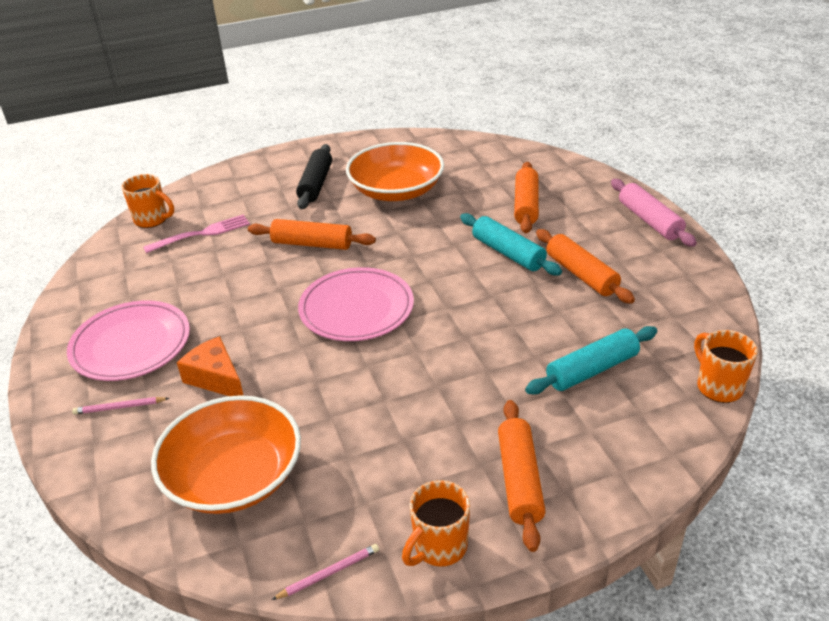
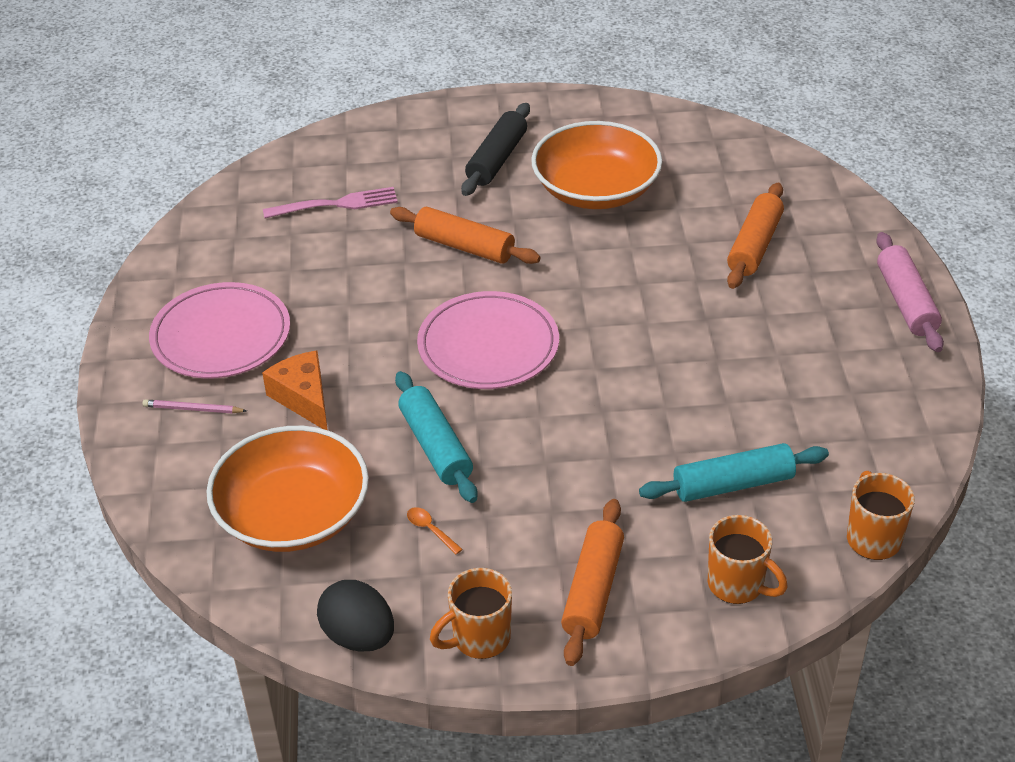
camera: 15 degrees right, 5 degrees up
orange mug [121,174,174,228] -> orange mug moved to [708,515,788,604]
pink pencil [272,544,379,600] -> black egg [317,580,394,652]
turquoise rolling pin [460,213,562,276] -> turquoise rolling pin moved to [395,371,478,503]
orange rolling pin [536,229,635,304] -> none
none -> orange spoon [407,507,463,554]

